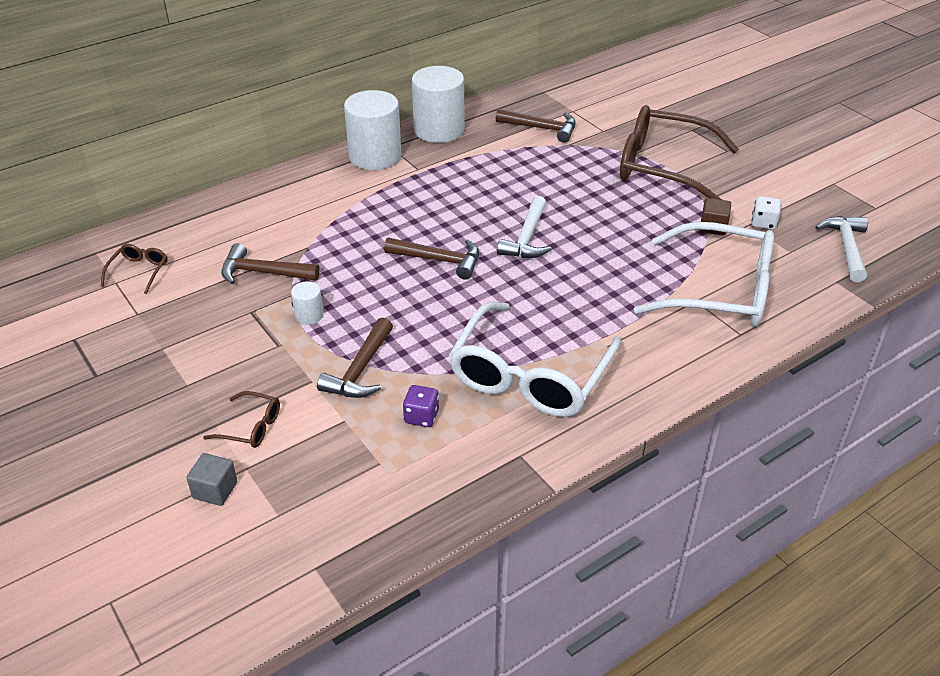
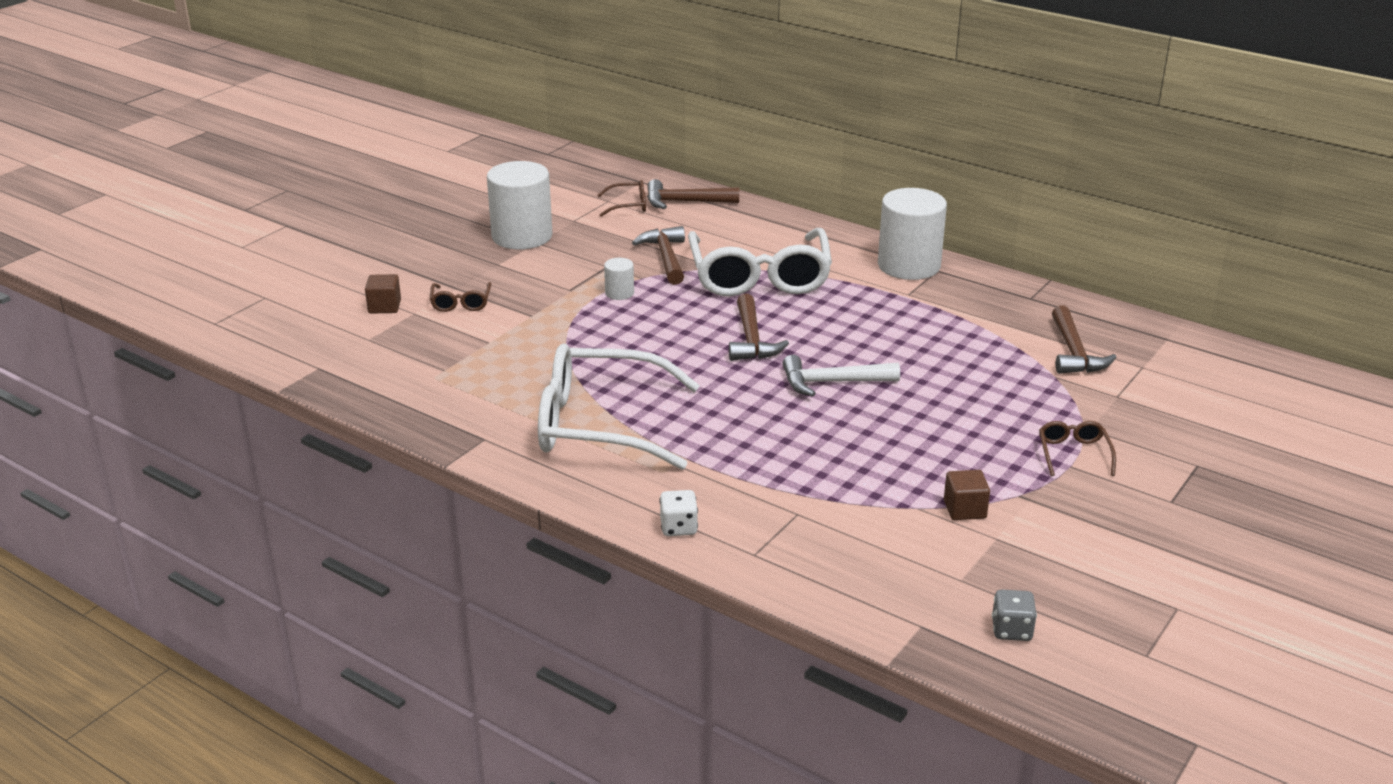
camera: 70 degrees right, 10 degrees down
grey cube [186,453,237,506] -> brown cube [365,274,401,313]
brown hammer [317,318,393,398] -> brown hammer moved to [647,179,739,209]
purple dice [403,385,439,427] -> none
white cylinder [412,66,464,143] -> white cylinder moved to [487,161,552,250]
brown glasses [620,105,739,200] -> brown glasses [1039,421,1116,476], size x0.42
white glasses [634,222,774,327] -> white glasses moved to [688,228,832,296]
white dice [752,196,781,230] -> white dice moved to [660,490,698,536]
white hammer [815,216,868,282] -> grey dice [992,589,1037,641]

